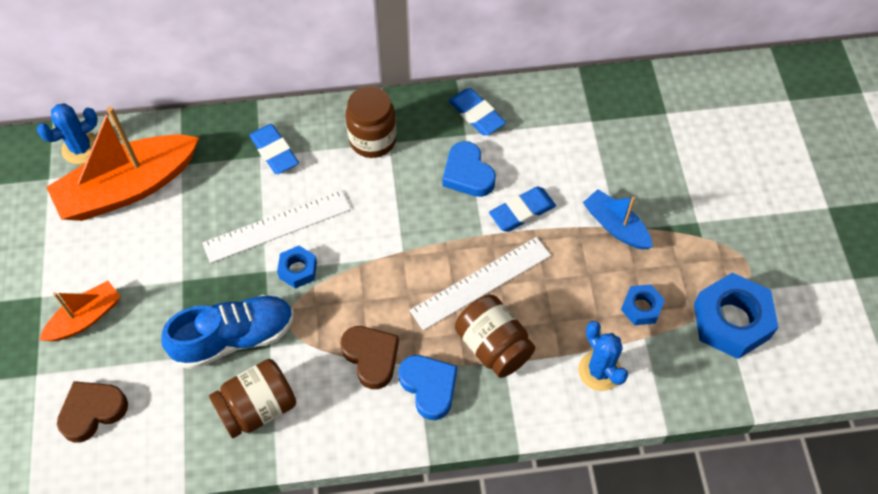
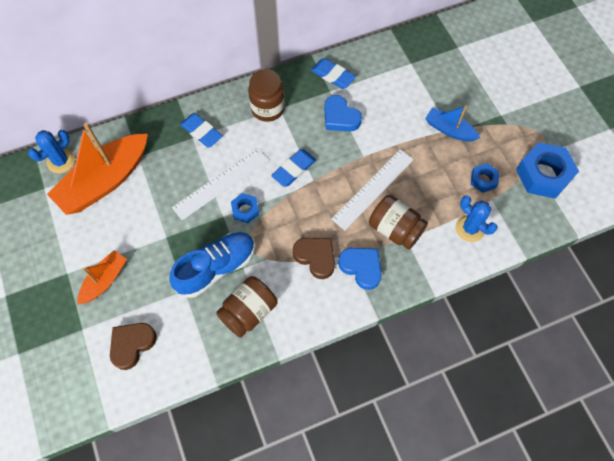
camera: 15 degrees left, 5 degrees up
blue eraser [489,187,556,232] -> blue eraser moved to [271,149,316,187]

